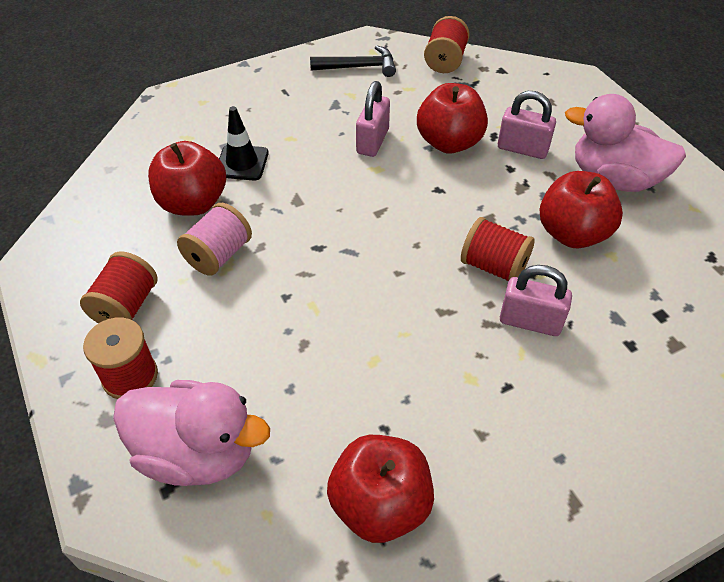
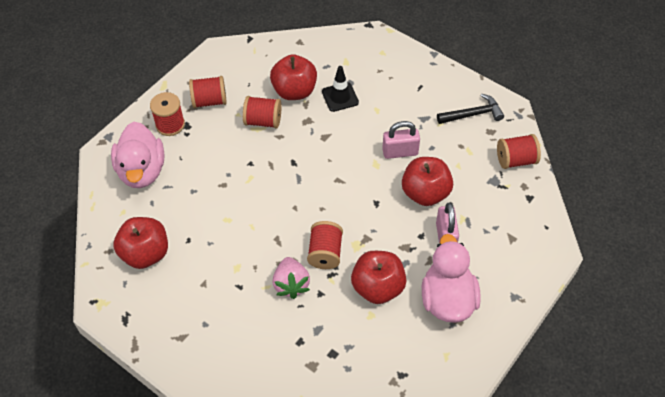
camera: 65 degrees right, 5 degrees up
pink spool [177,203,252,276] -> red spool [243,96,282,128]
black hammer [310,45,396,77] -> black hammer turned 75 degrees counterclockwise [437,94,504,124]
pink padlock [500,265,572,336] -> pink strawberry [273,257,310,299]

